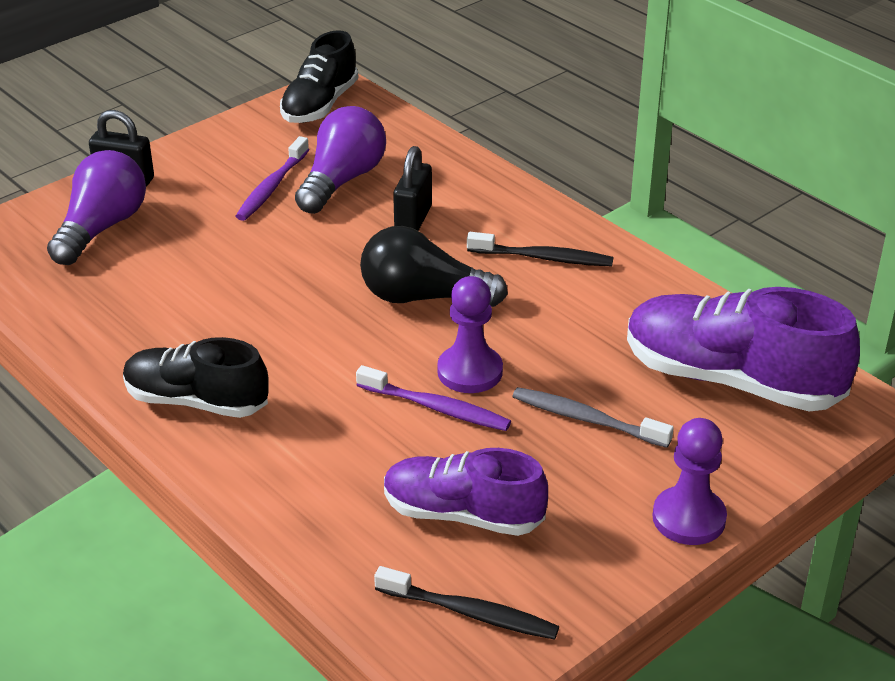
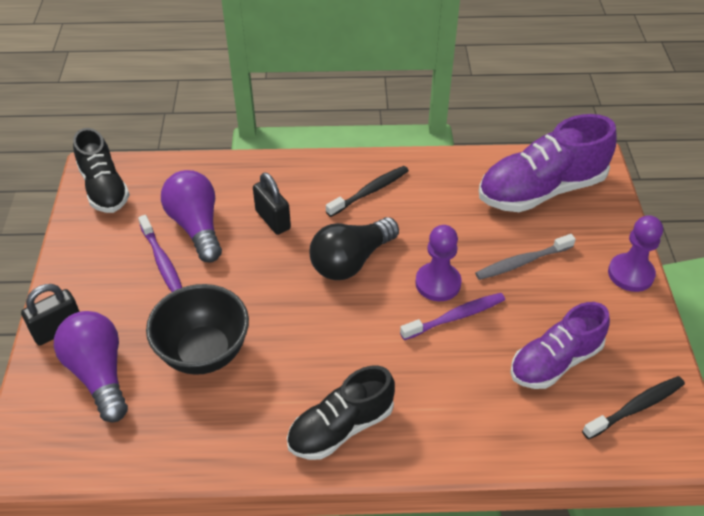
camera: 50 degrees left, 10 degrees up
none -> black bowl [146,284,249,375]

